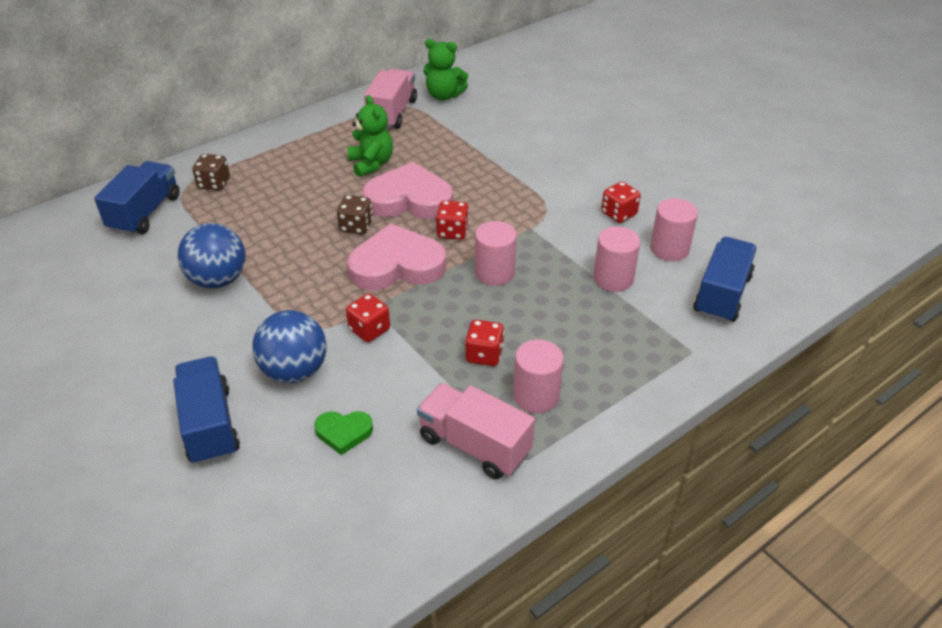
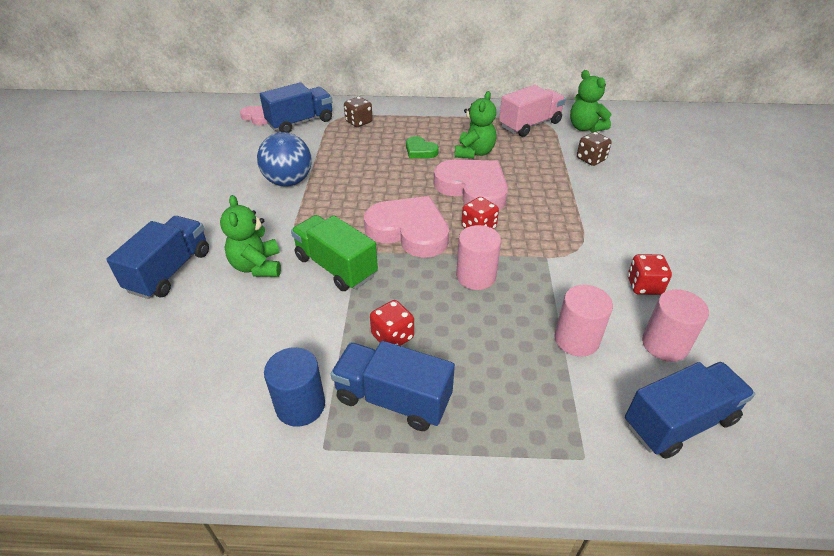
camera: 40 degrees right, 0 degrees up
blue ball [252,310,327,383] -> green teddy bear [220,195,281,277]
green heart [314,411,373,455] -> green heart moved to [406,136,439,158]
brown dice [337,195,373,234] -> brown dice moved to [577,132,612,166]
red dice [346,294,390,342] -> green truck [291,215,378,291]
pink truck [417,383,535,479] -> blue cylinder [264,347,325,427]
pink cylinder [513,339,564,413] -> blue truck [331,341,455,431]
none -> pink heart [240,106,267,125]

